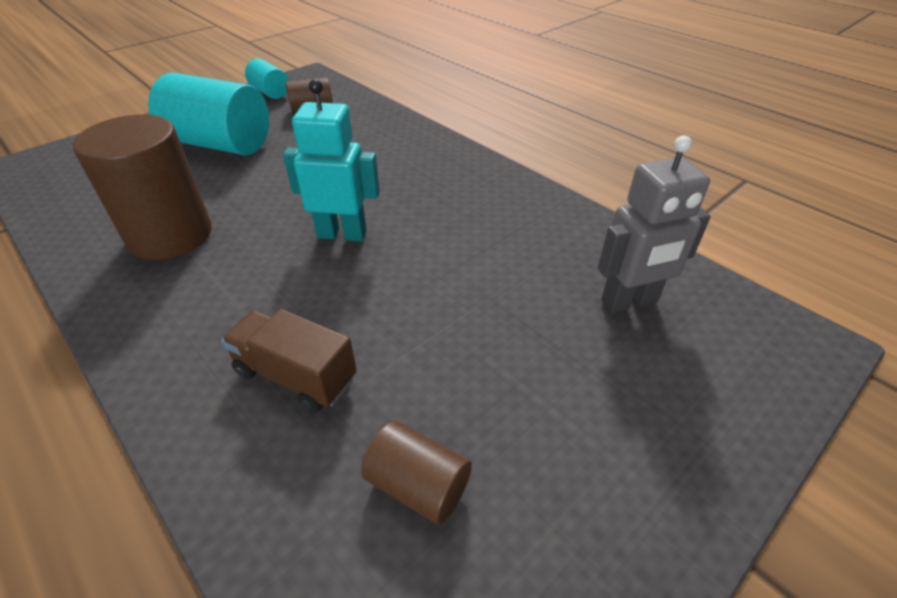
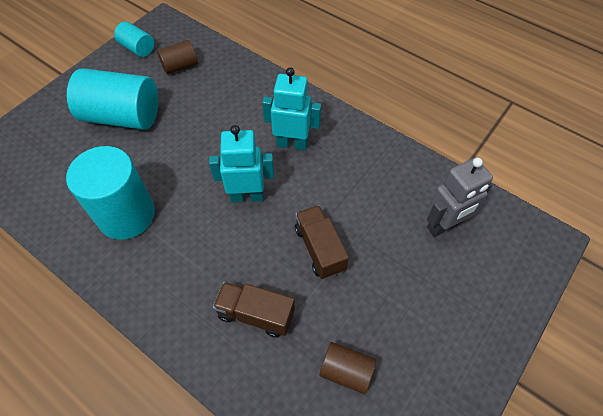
camera: 10 degrees left, 15 degrees up
brown cylinder [73,114,212,260] -> turquoise cylinder [66,146,155,240]
none -> turquoise robot [262,67,321,151]
none -> brown truck [295,205,349,279]

